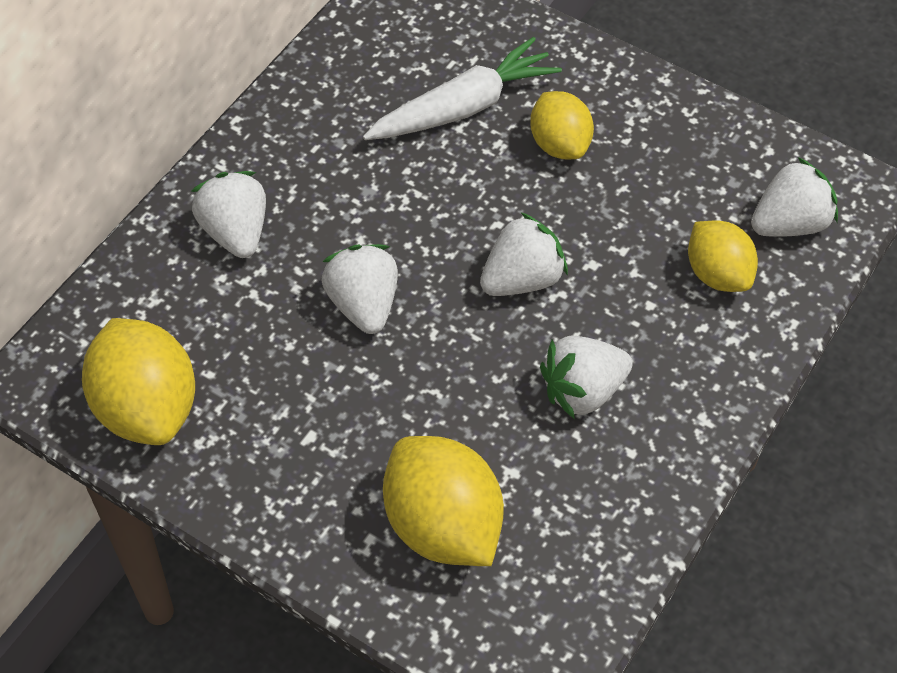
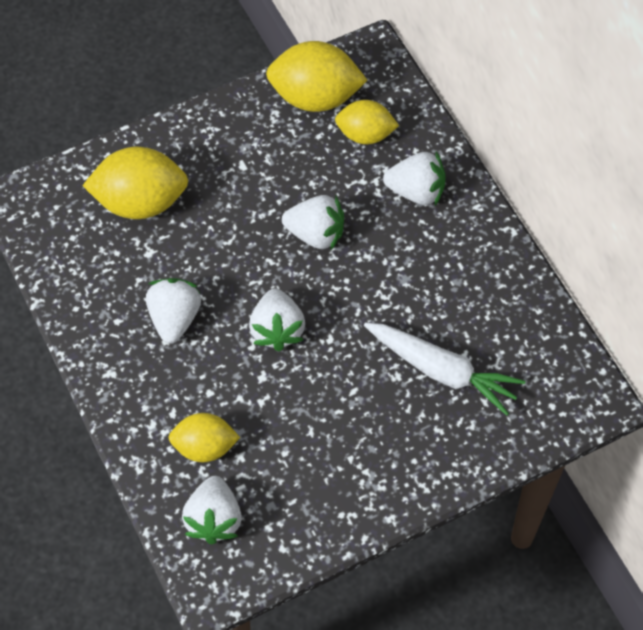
camera: 120 degrees right, 5 degrees up
white carrot [363,37,562,140] -> white carrot turned 60 degrees counterclockwise [364,323,525,416]
yellow lemon [530,91,594,159] -> yellow lemon moved to [335,100,399,144]

